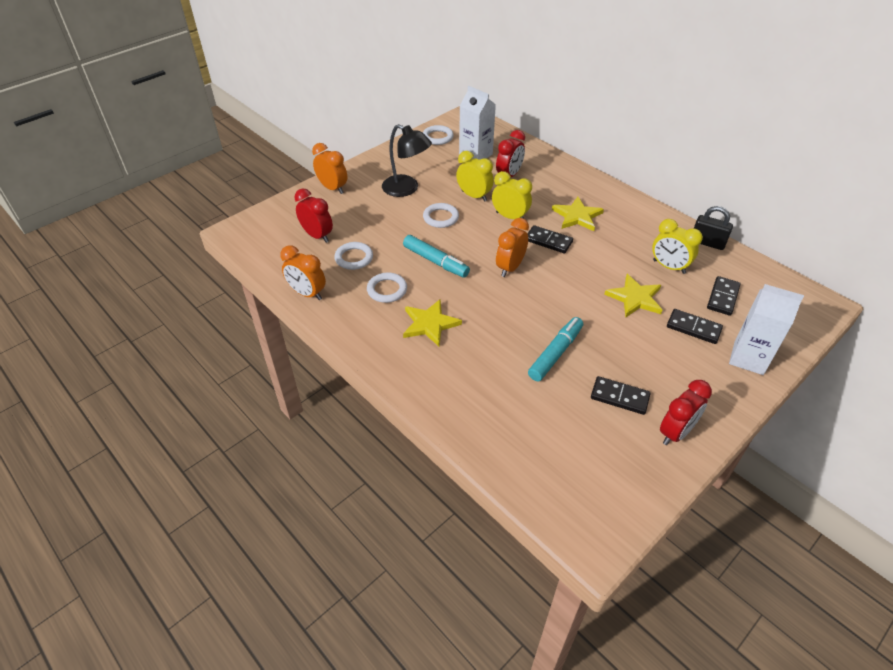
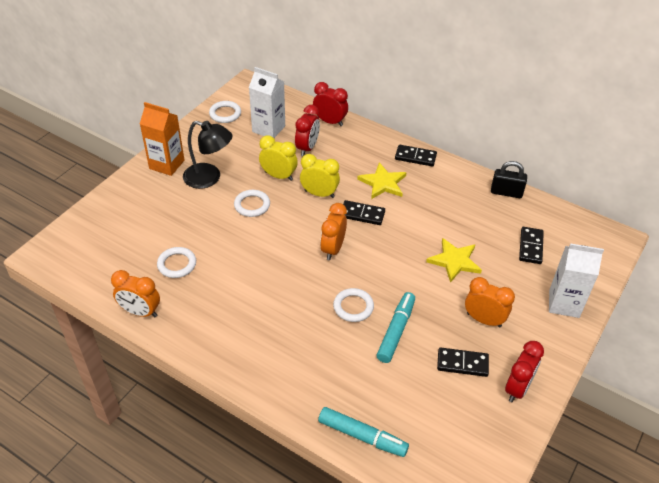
camera: 15 degrees left, 0 degrees up
red clock [295,188,333,243] -> red clock moved to [313,82,348,126]
orange clock [312,143,347,194] -> orange clock moved to [465,277,515,327]
white ring [367,273,407,303] -> white ring moved to [333,288,374,322]
turquoise marker [403,235,470,278] -> turquoise marker moved to [318,407,409,457]
yellow star [403,299,462,346] -> none
yellow clock [652,219,703,274] -> none
black domino [667,309,723,344] -> black domino moved to [395,145,437,166]
none -> orange carton [140,102,184,176]

